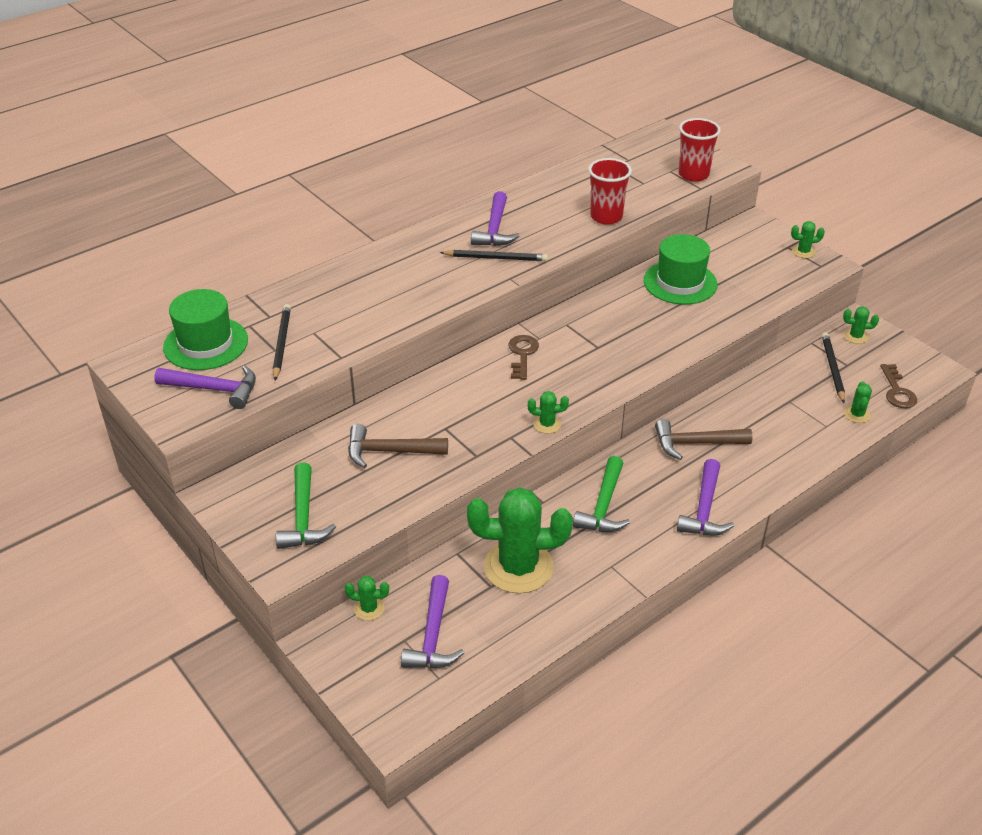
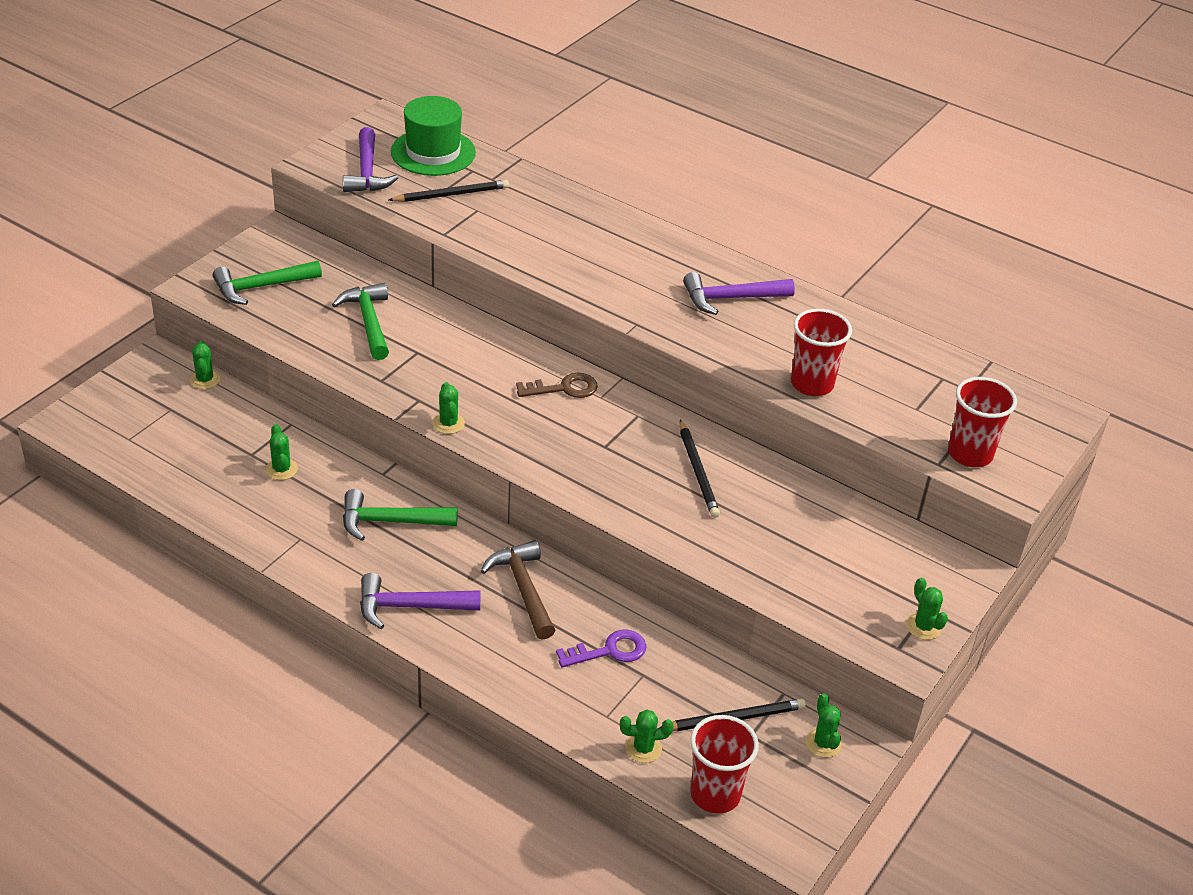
camera: 70 degrees right, 0 degrees up
brown hammer [348,424,448,468] -> green hammer [332,283,389,360]
purple hammer [401,575,464,668] -> none
black pencil [440,250,548,261] -> black pencil moved to [680,420,720,518]
green cactus [467,487,573,594] -> green cactus [266,424,298,480], size x0.42
green hat [644,234,717,305] -> none
brown key [880,364,917,408] -> red cup [690,715,759,814]
none -> purple key [556,630,646,667]

